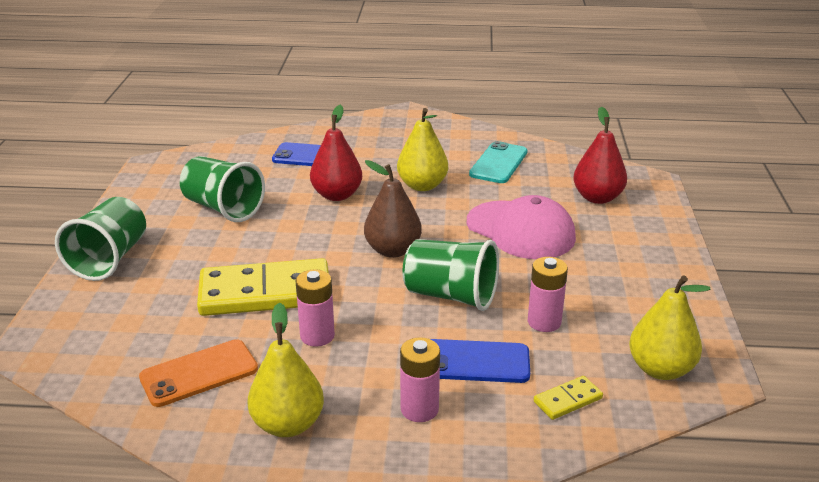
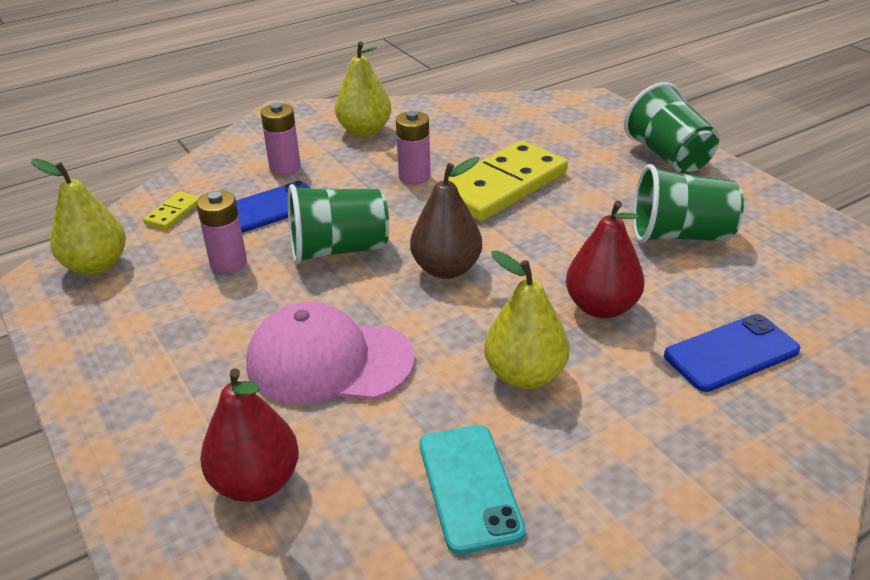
camera: 145 degrees right, 5 degrees up
orange phone [139,339,258,407] -> none

